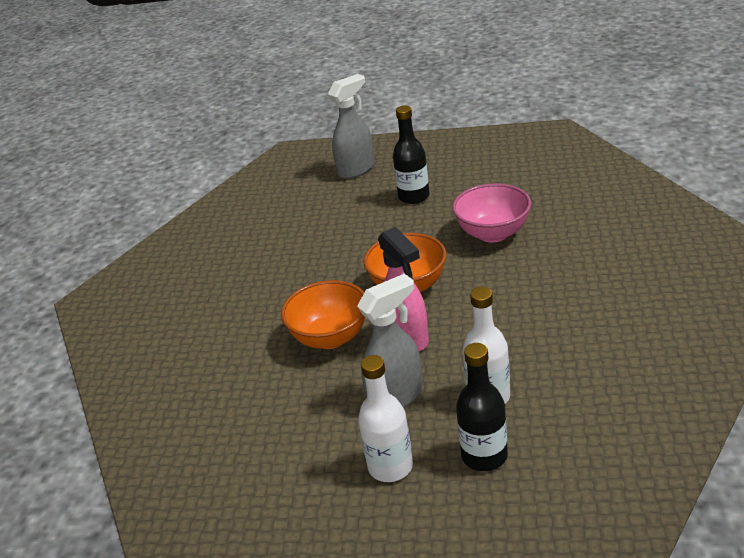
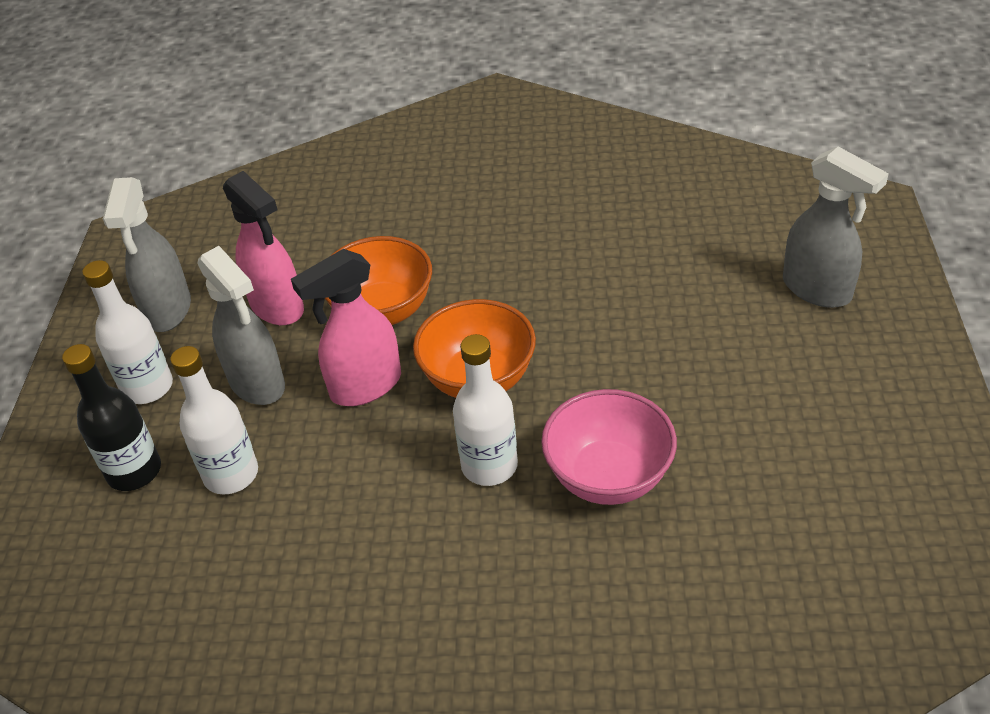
camera: 85 degrees right, 10 degrees up
black bottle [393,106,429,204] -> none
none -> grey spray bottle [103,177,191,332]
none -> pink spray bottle [223,171,304,325]
none -> white bottle [453,334,518,486]

